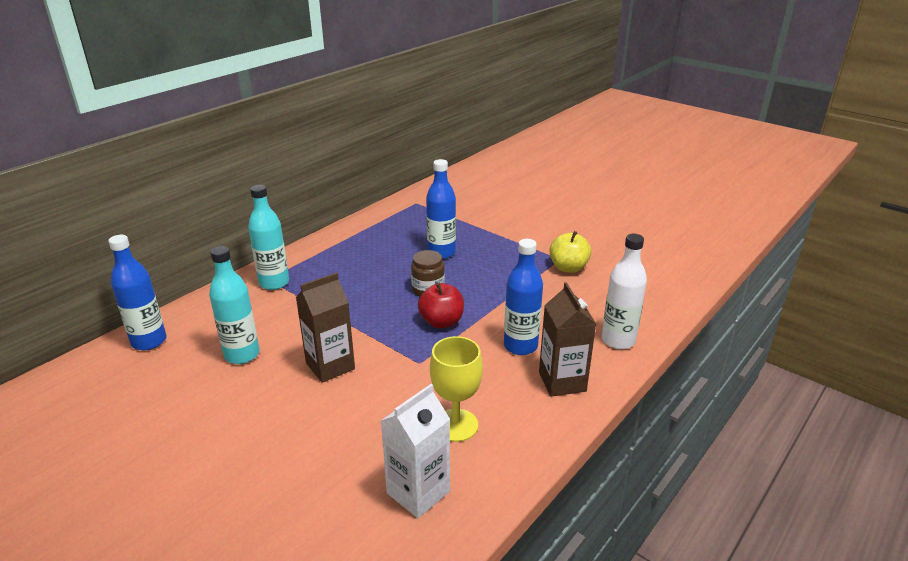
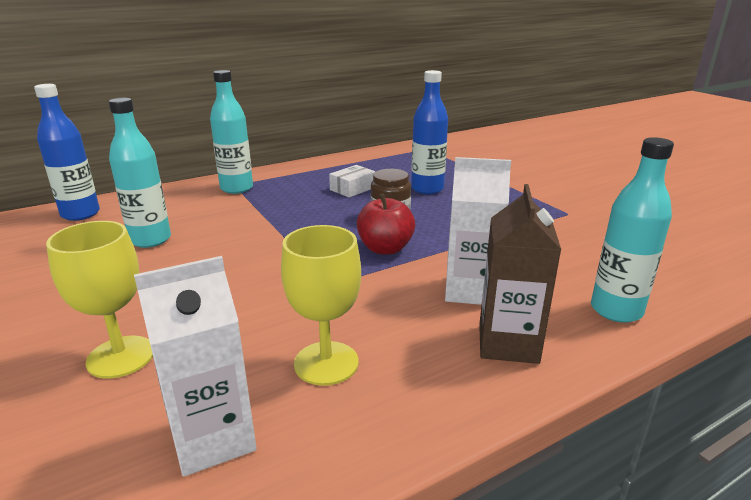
camera: 20 degrees right, 5 degrees down
brown carton [296,272,355,383] -> none
blue bottle [504,239,543,355] -> white carton [445,157,511,305]
yellow apple [549,231,591,273] -> none
white bottle [601,234,647,349] -> turquoise bottle [591,137,674,323]
none -> yellow goblet [46,221,153,378]
none -> white box [329,165,376,197]

